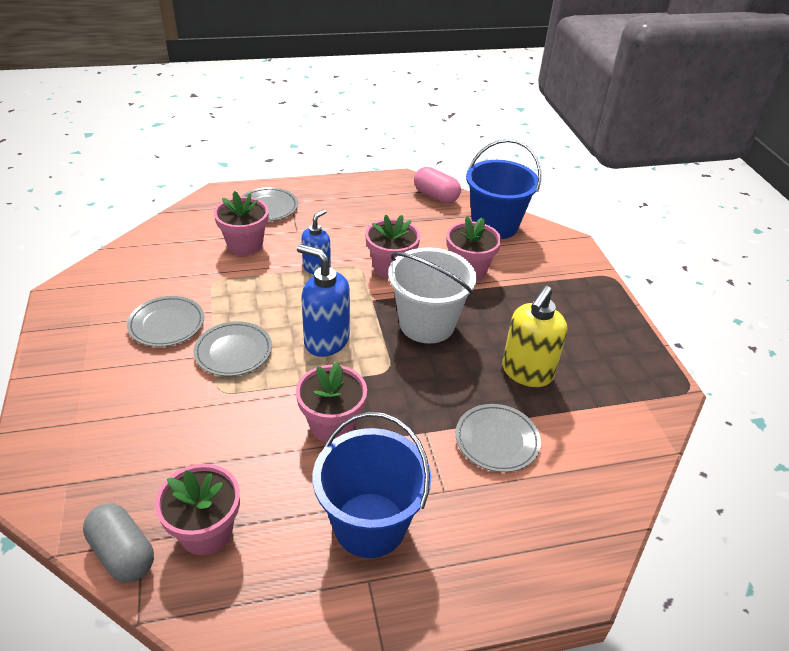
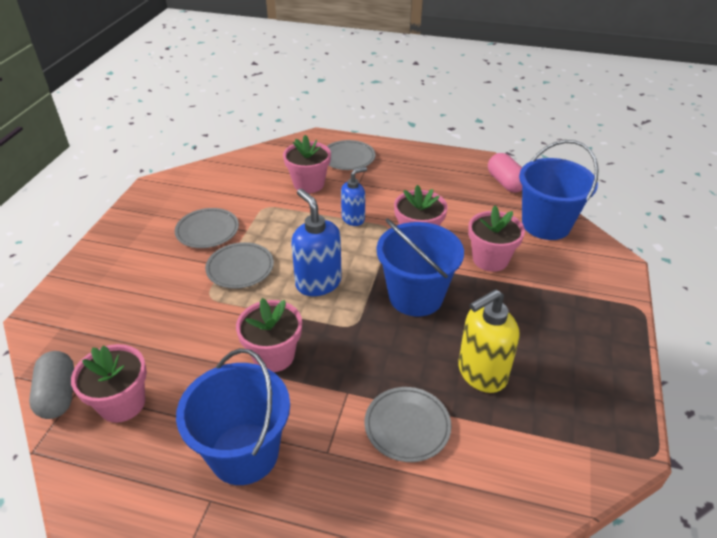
camera: 30 degrees right, 0 degrees up
white bucket [388,247,476,344] -> blue bucket [377,218,464,317]

